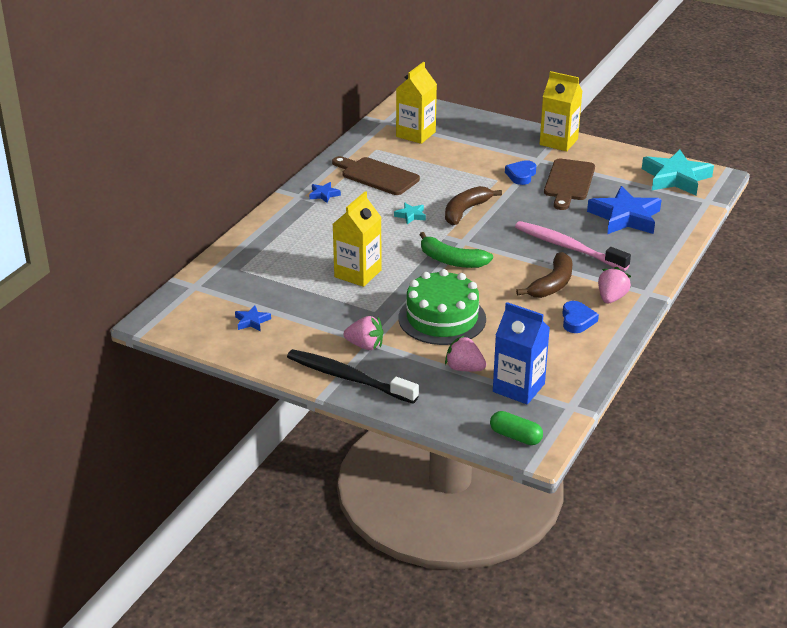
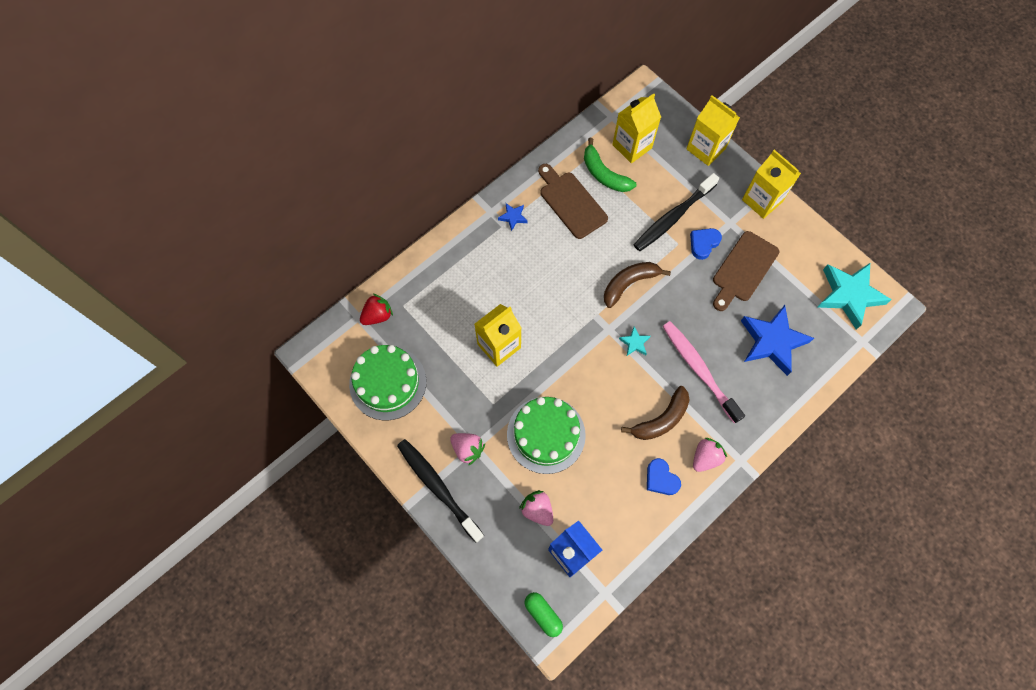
camera: 20 degrees right, 35 degrees up
blue star [235,305,271,331] -> green cake [349,345,426,420]
turquoise star [394,203,426,224] -> turquoise star moved to [619,327,651,356]
green banana [420,232,493,268] -> green banana moved to [584,138,636,192]
blue heart [562,301,599,333] -> blue heart turned 120 degrees clockwise [647,458,681,495]
none -> red strawberry [360,294,393,325]
none -> black toothbrush [634,173,719,251]
none -> yellow carton [686,95,740,166]

